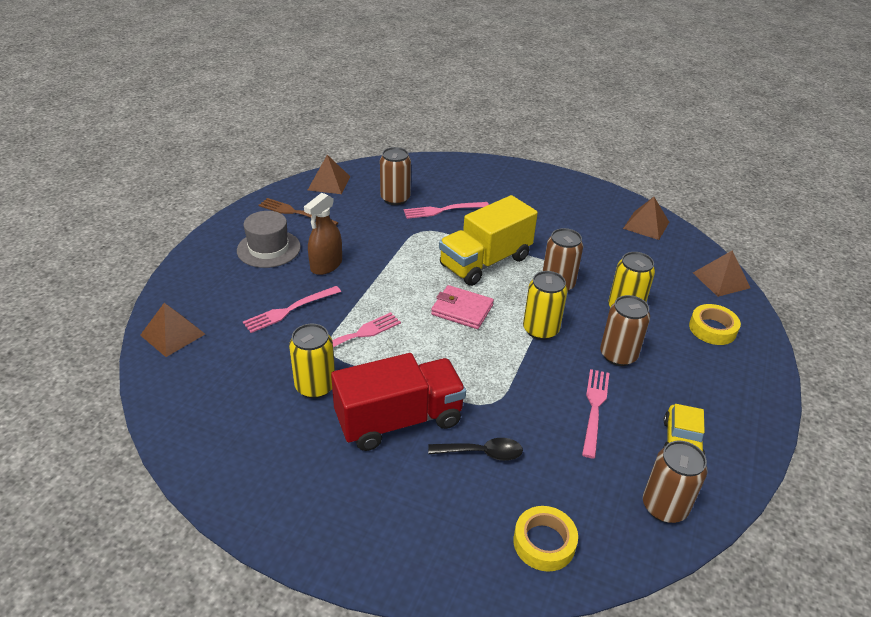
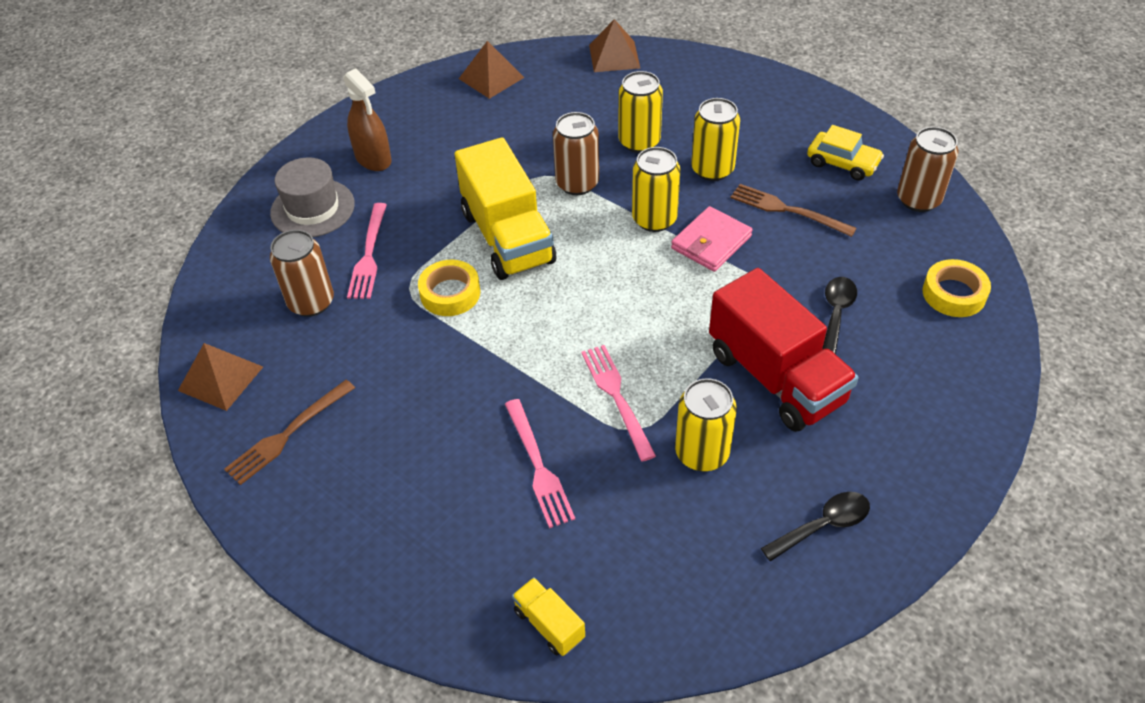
camera: 70 degrees left, 10 degrees up
brown pyramid [140,303,205,357] -> yellow truck [512,577,585,656]
grey hat [237,211,301,268] -> grey hat moved to [270,158,355,237]
brown spray bottle [304,193,342,275] -> brown spray bottle moved to [343,68,391,171]
red truck [331,353,466,451] -> red truck turned 150 degrees clockwise [709,268,858,432]
pink wallet [431,285,494,329] -> pink wallet moved to [671,206,753,272]
pink fork [582,369,609,459] -> brown fork [730,184,857,237]
brown can [600,295,650,366] -> yellow can [691,98,740,181]
yellow tape [689,304,741,345] -> yellow tape moved to [418,260,480,316]
none -> black spoon [761,492,870,562]

